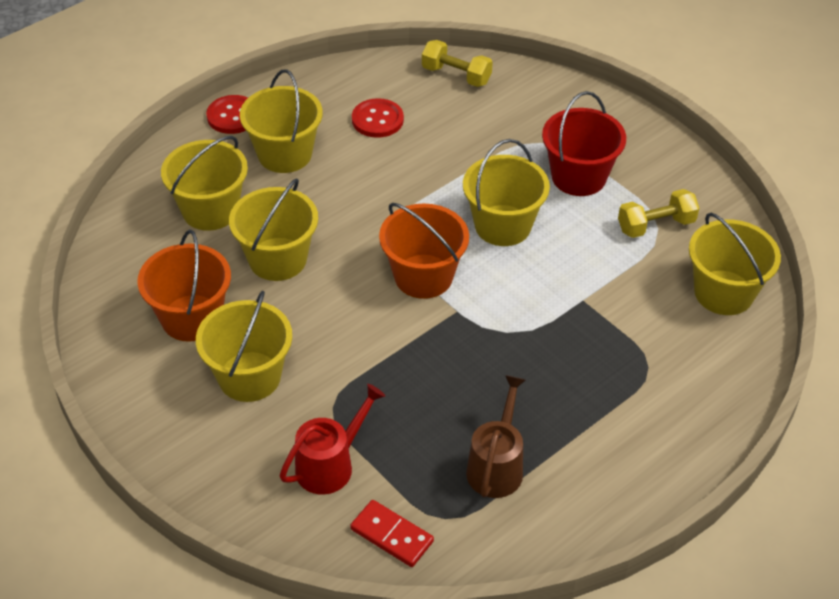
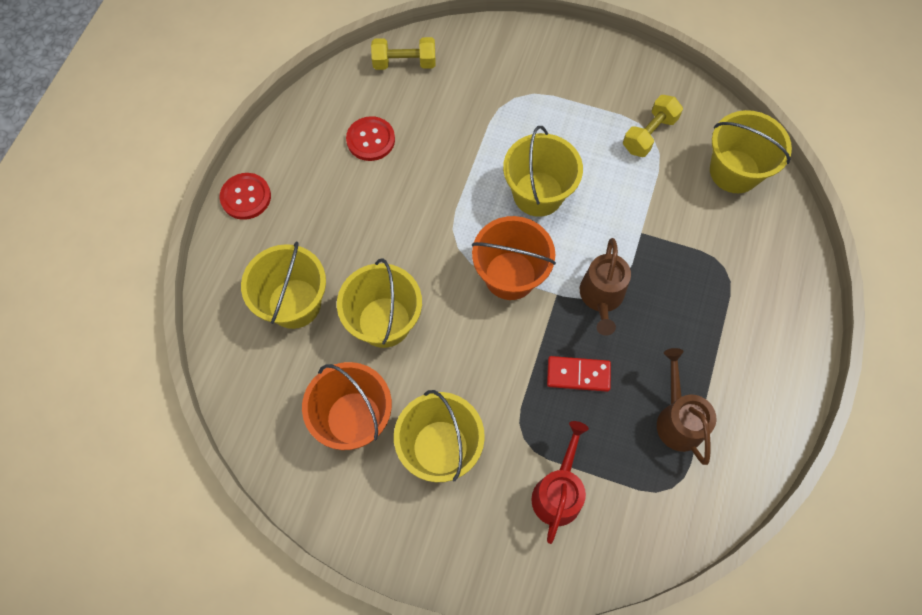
camera: 30 degrees left, 20 degrees up
yellow bucket [240,69,323,173] -> none
red domino [350,500,434,567] -> red domino moved to [547,356,611,392]
red bucket [542,91,626,196] -> none
none -> brown watering can [580,238,631,336]

